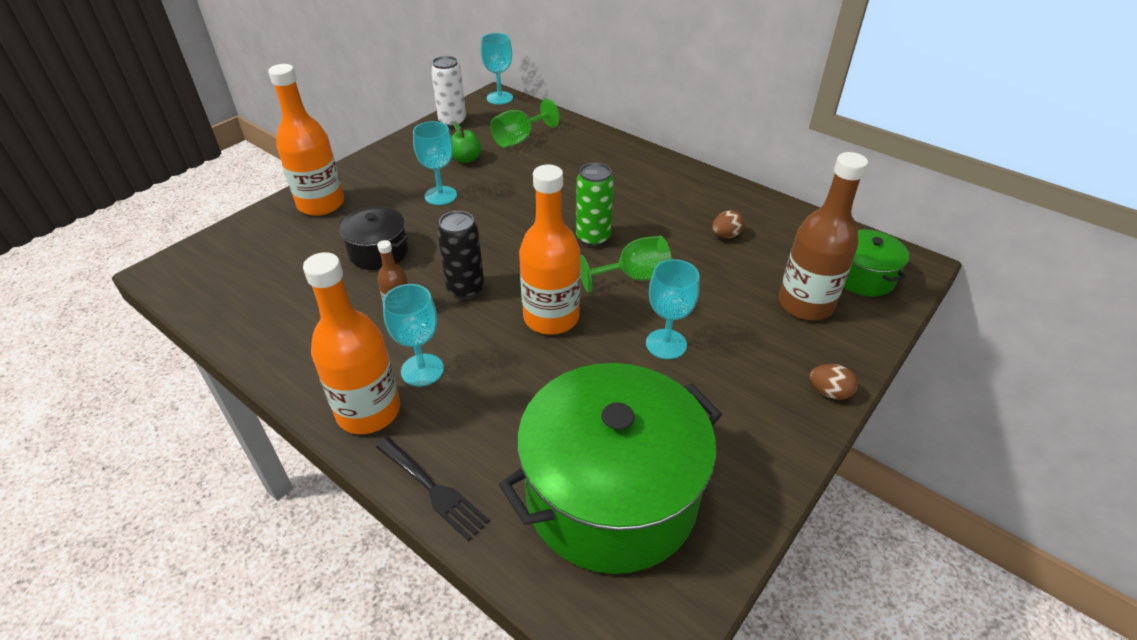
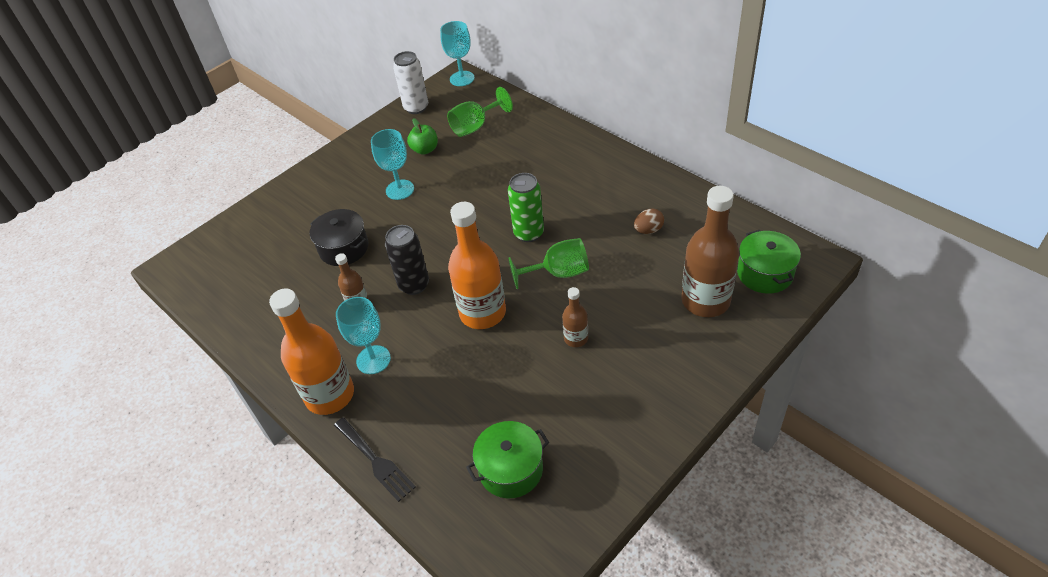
camera: 10 degrees right, 5 degrees up
orange bottle [268,64,344,216] -> none
green pot [499,363,722,574] -> green pot [466,421,549,498], size x0.48
turquoise goblet [646,259,700,359] -> brown bottle [562,287,588,347]
brown egg [810,364,858,400] -> none

